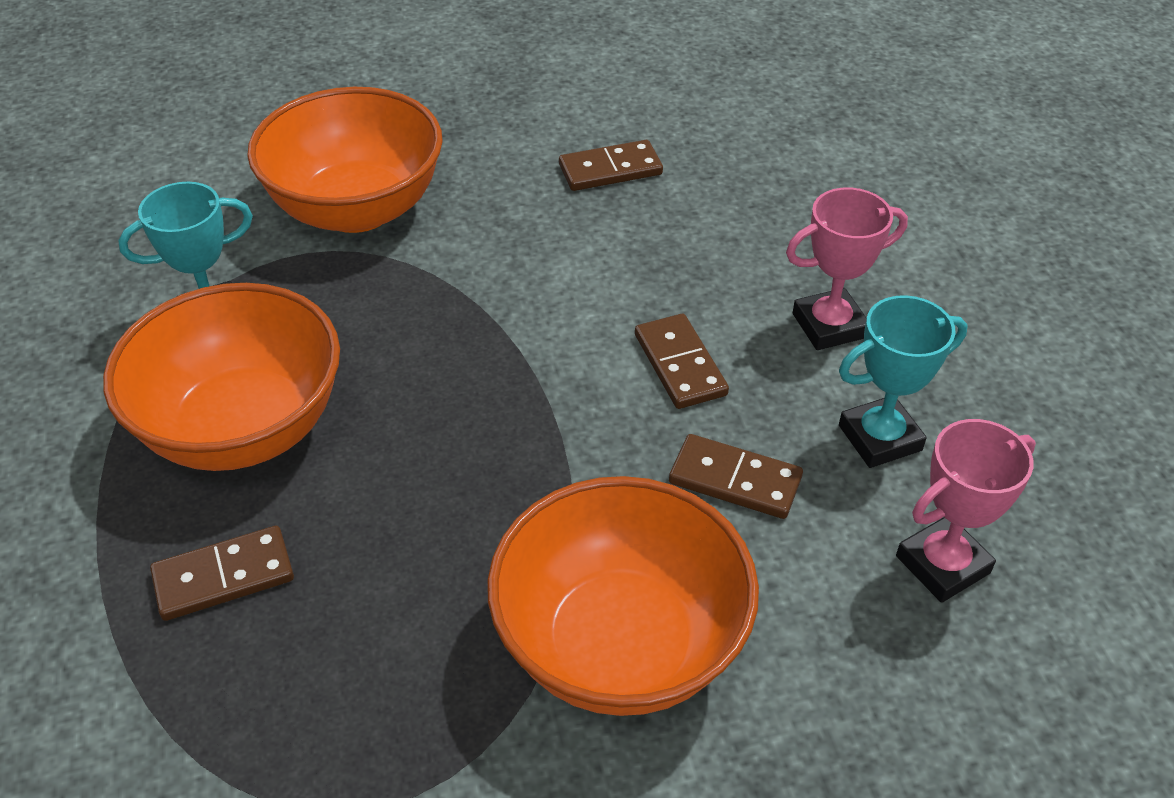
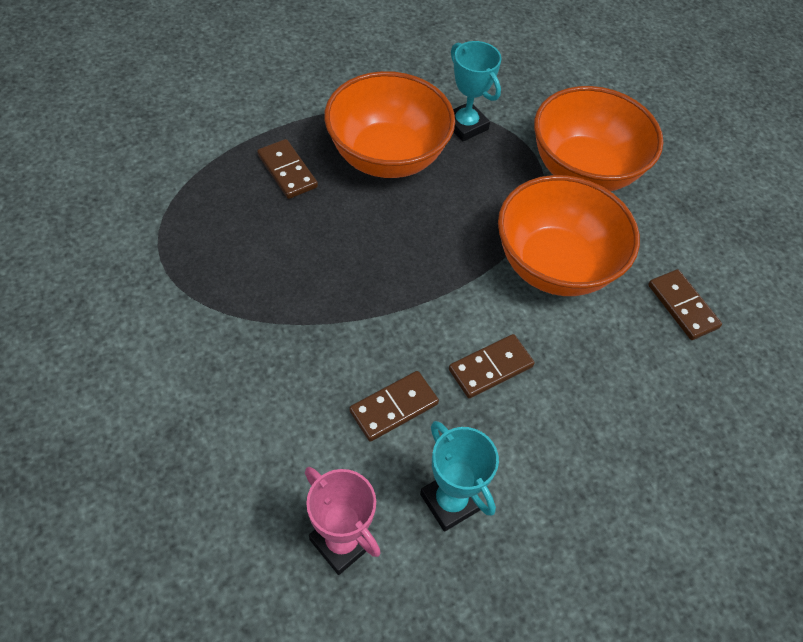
camera: 75 degrees right, 10 degrees up
orange bowl [487,476,759,716] -> orange bowl moved to [498,175,640,296]
brown domino [669,434,803,519] -> brown domino turned 45 degrees clockwise [349,371,439,442]
pink trophy [786,188,908,350] -> none

